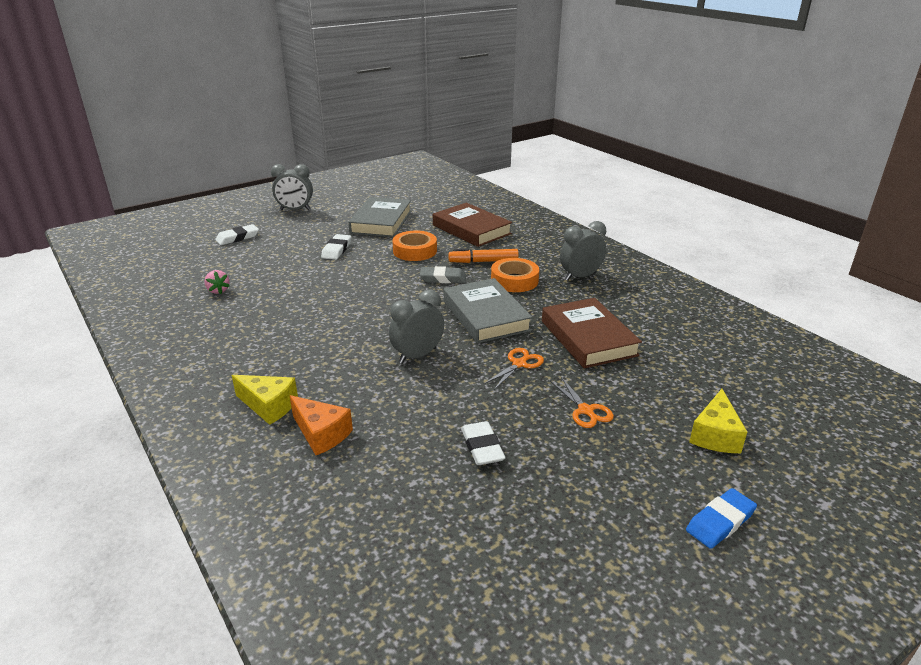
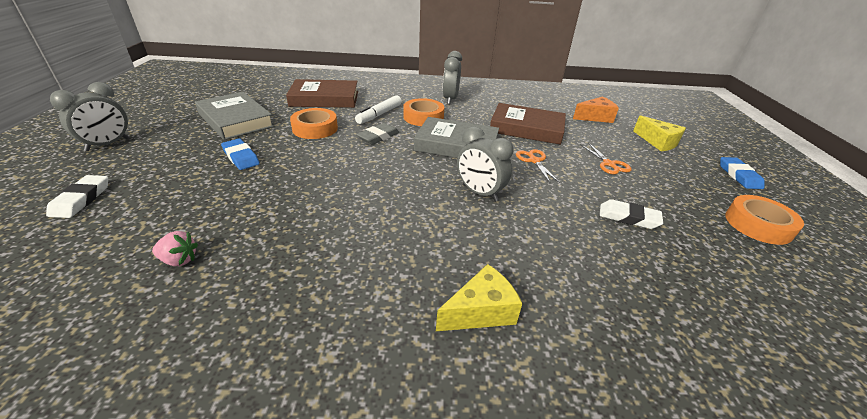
camera: 55 degrees left, 5 degrees up
orange cheese [290,395,353,455] -> orange cheese moved to [573,96,619,123]
white eraser [321,234,351,260] -> blue eraser [221,138,260,170]
grey clock [389,289,444,364] -> grey clock turned 45 degrees counterclockwise [457,126,513,202]
orange marker [448,249,519,263] -> white marker [355,95,402,124]
orange scissors [550,377,614,428] -> orange scissors turned 60 degrees clockwise [580,143,631,175]
none -> orange tape [725,195,804,245]

